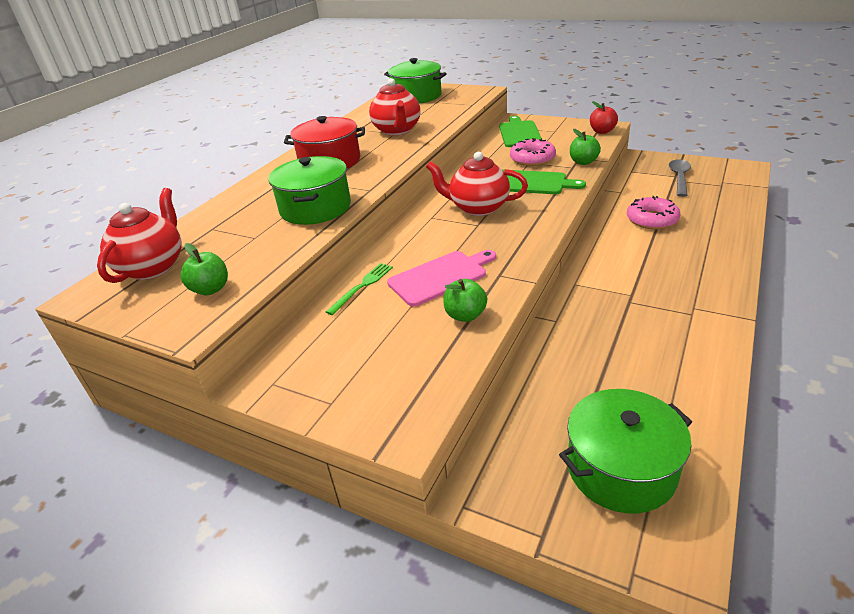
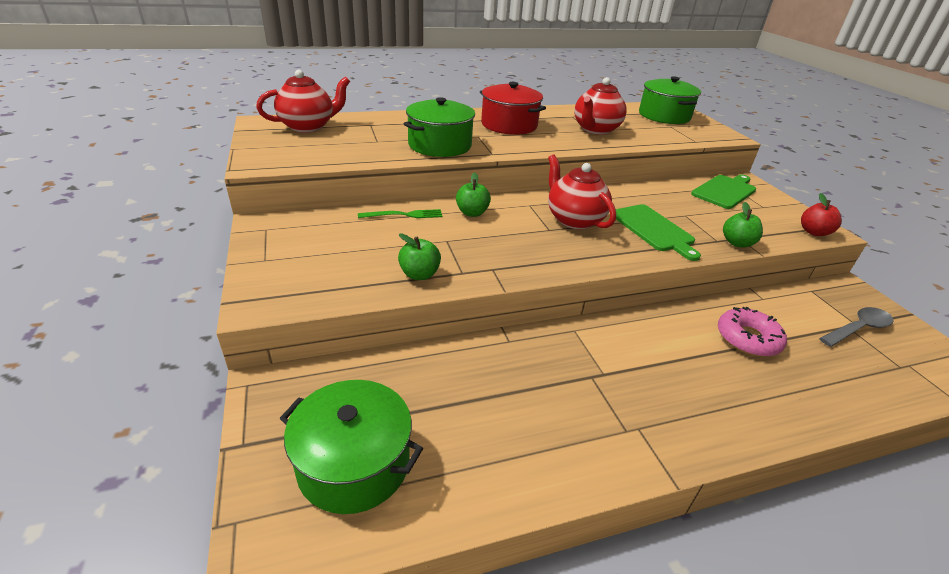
camera: 40 degrees right, 0 degrees up
green apple [181,243,228,295] -> green apple moved to [456,173,491,217]
pink cutting board [387,250,496,307] -> none
pink donut [510,138,556,166] -> none

